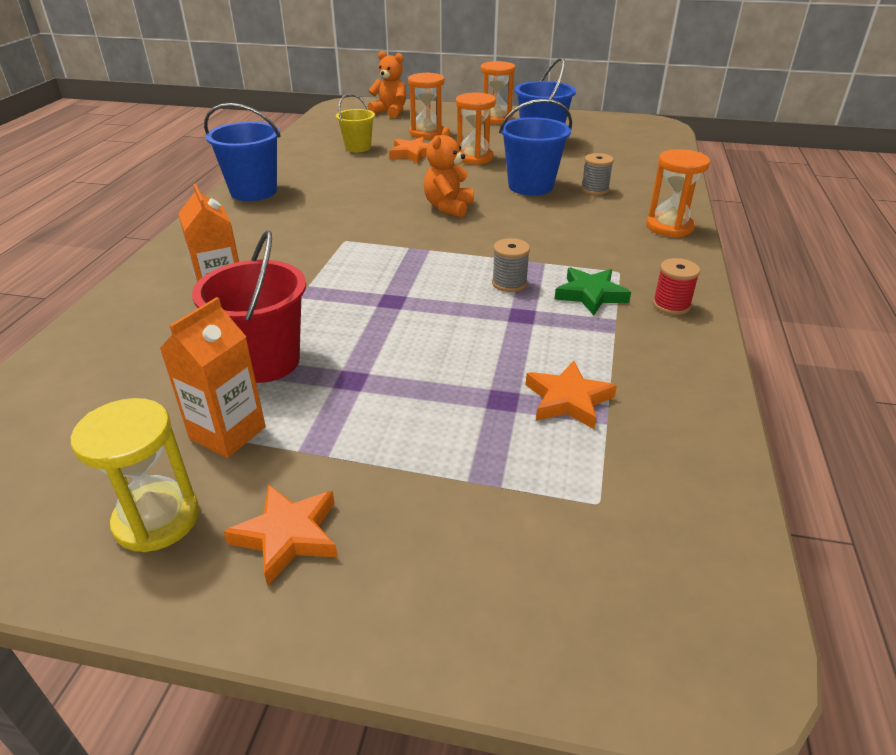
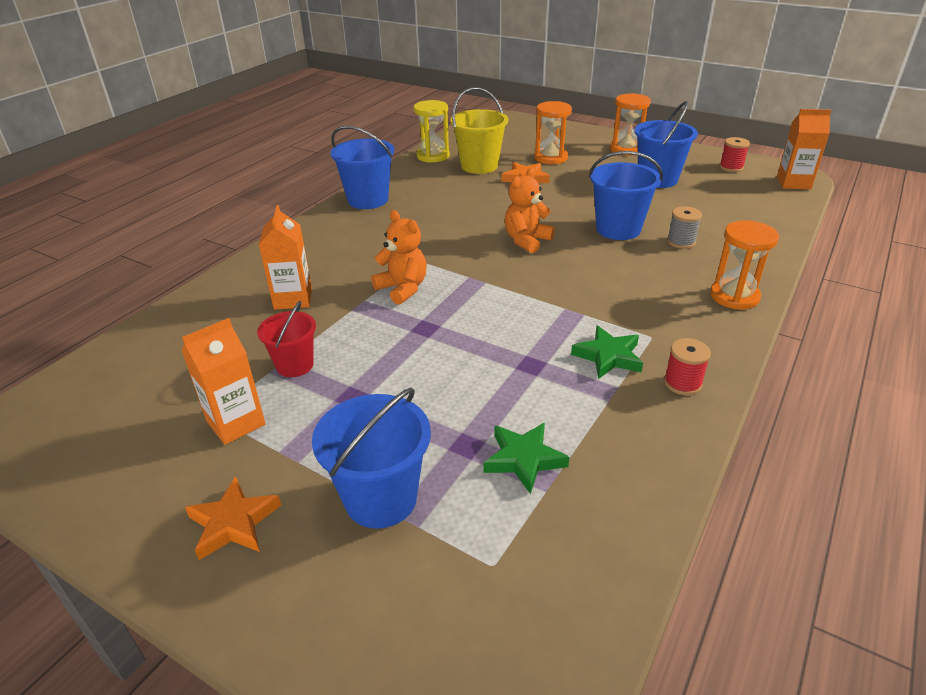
camera: 20 degrees right, 0 degrees up
yellow hourglass [71,398,199,552] -> yellow hourglass moved to [414,100,450,163]
red bucket [192,230,306,383] -> red bucket [257,301,316,377], size x0.64
yellow bucket [336,94,375,152] -> yellow bucket [450,87,508,174], size x1.57
orange teddy bear [368,51,406,118] -> orange teddy bear moved to [371,210,427,305]
orange hourglass [456,93,496,165] -> none
grey spool [492,238,530,292] -> none
orange star [526,361,617,429] -> green star [483,423,569,494]
none -> blue bucket [312,387,431,529]
none -> red spool [720,137,750,172]
none -> orange carton [777,109,831,190]

